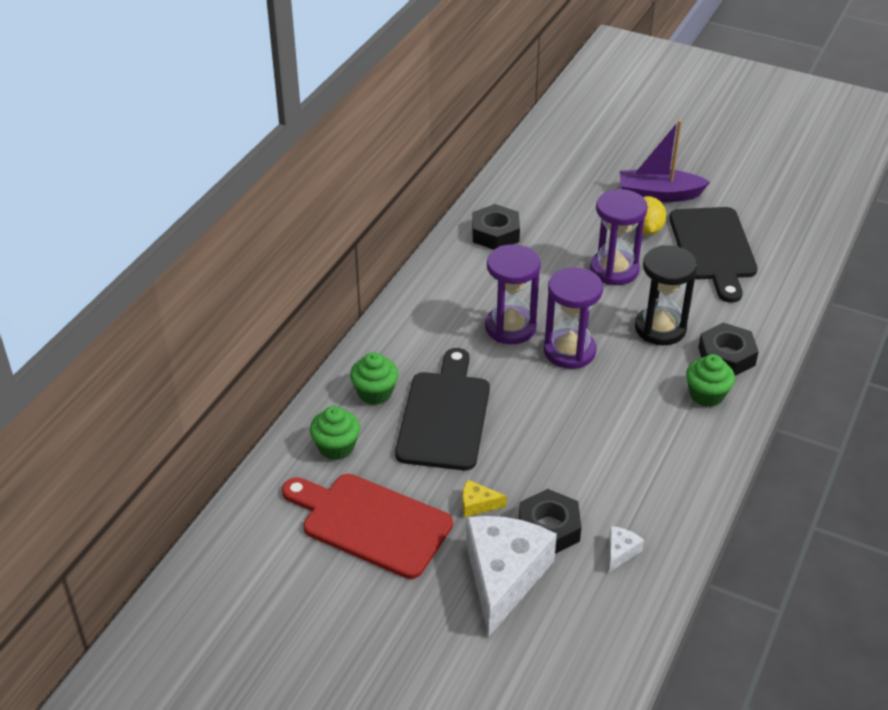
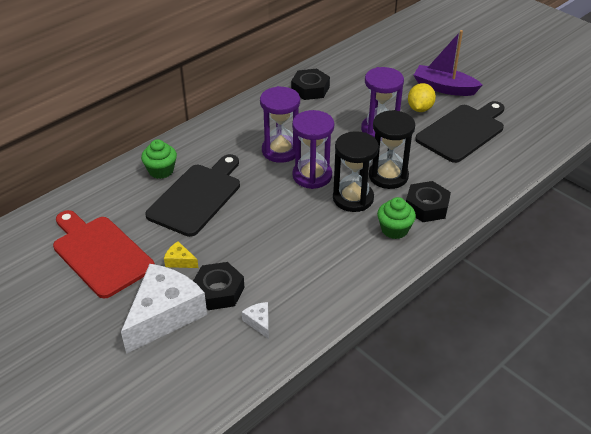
camera: 20 degrees right, 0 degrees up
green cupcake [310,406,360,460] -> none
white cheese [609,526,644,572] -> white cheese turned 75 degrees counterclockwise [242,302,269,339]
black cutting board [669,207,758,303] -> black cutting board turned 150 degrees counterclockwise [415,101,505,163]
none -> black hourglass [333,131,379,212]

